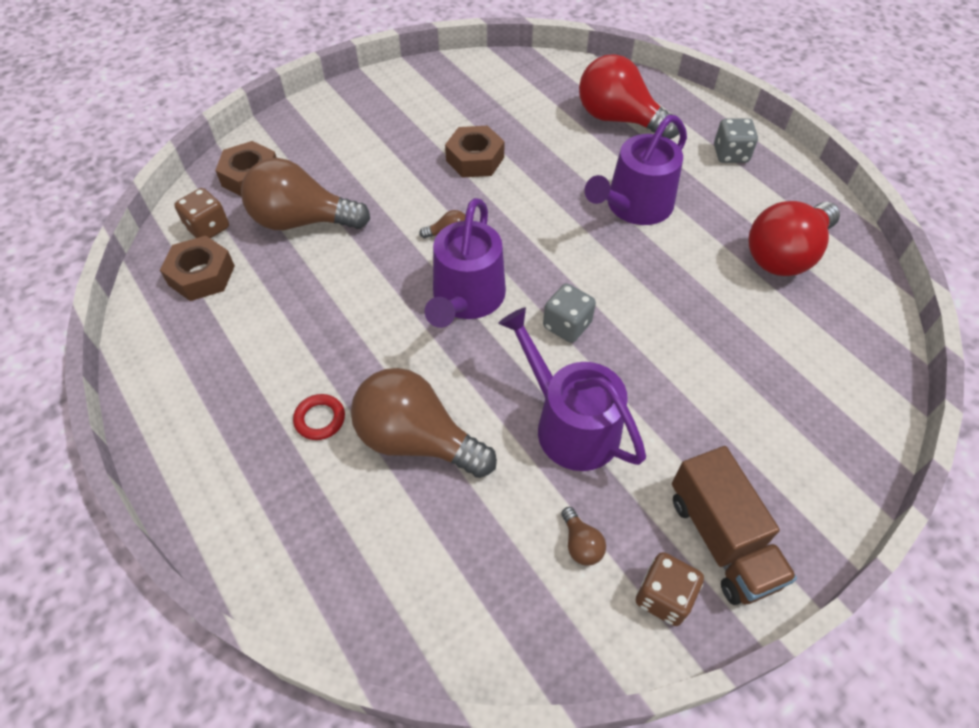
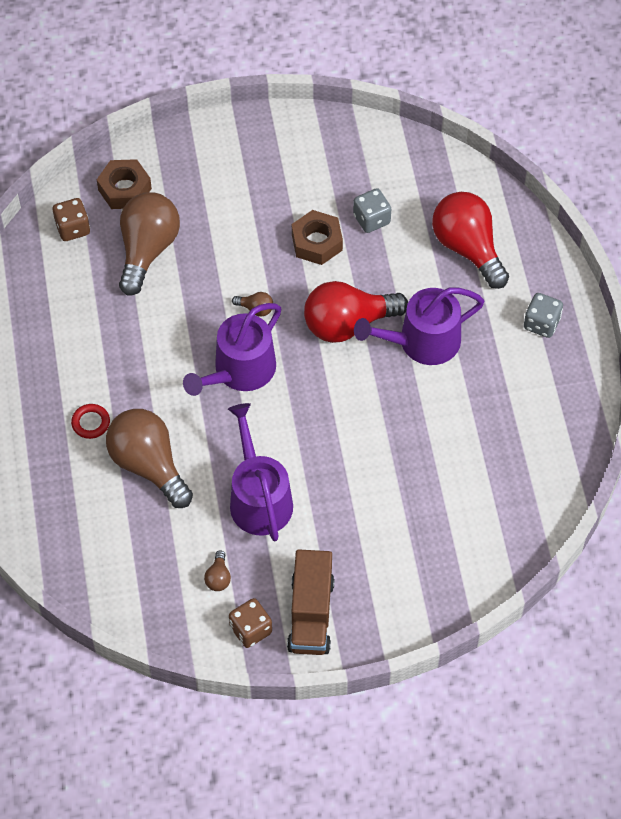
camera: 25 degrees right, 5 degrees up
brown nut [160,236,235,301] -> none
brown light bulb [241,158,370,230] -> brown light bulb turned 75 degrees clockwise [119,192,180,296]
grey dice [543,283,596,343] -> grey dice moved to [353,188,391,233]
red light bulb [748,201,840,276] -> red light bulb moved to [304,281,408,343]

